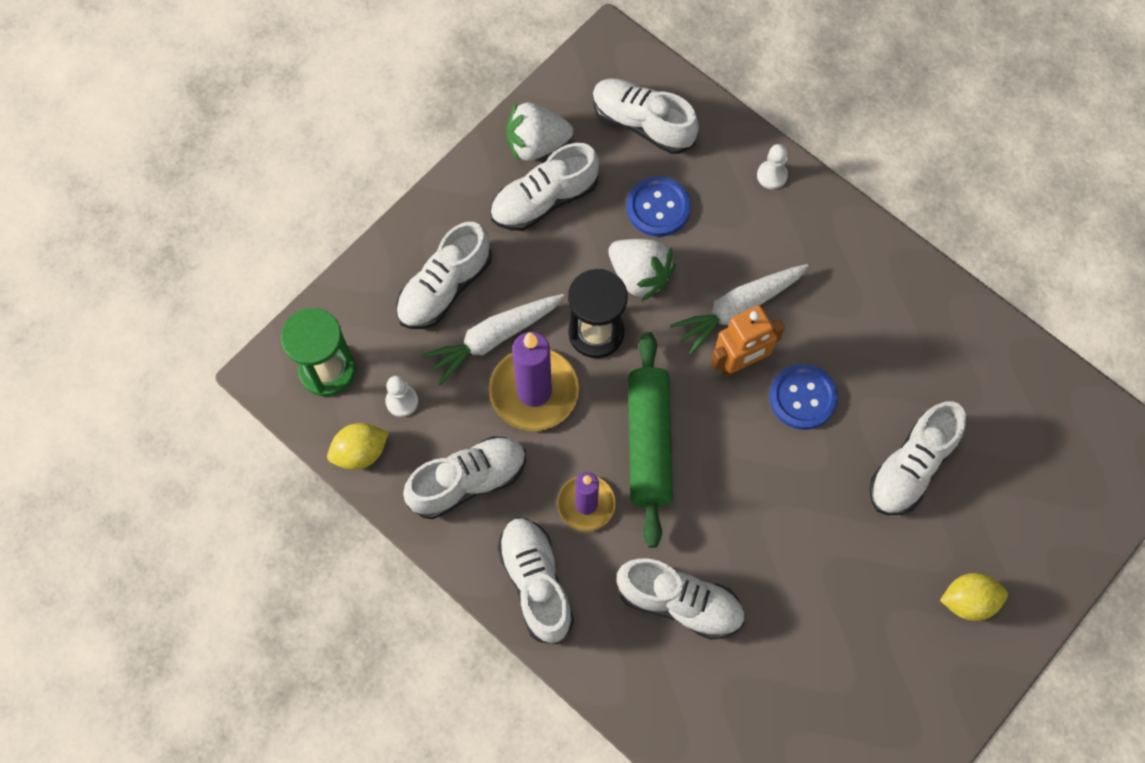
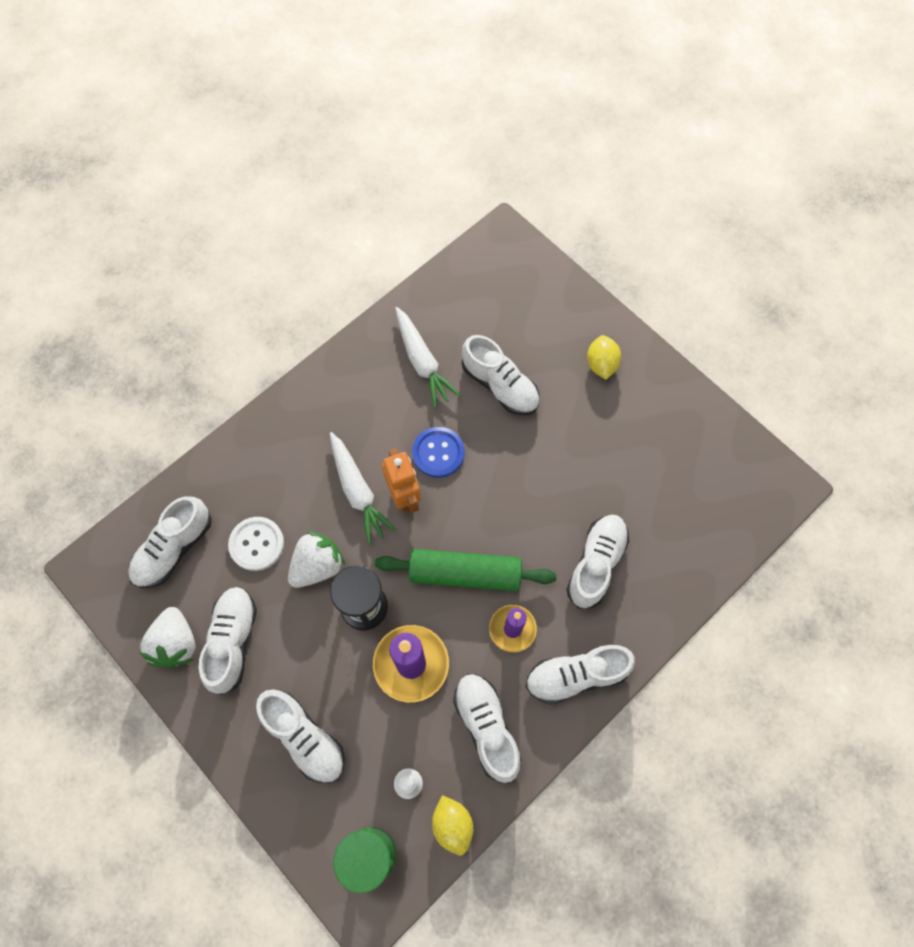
camera: 85 degrees left, 0 degrees up
white carrot [421,294,564,385] -> white carrot moved to [395,307,460,408]
white shoe [490,143,599,231] -> white shoe turned 150 degrees counterclockwise [199,586,257,695]
blue button [626,176,691,237] -> white button [228,517,284,571]
white pawn [757,144,788,189] -> none

